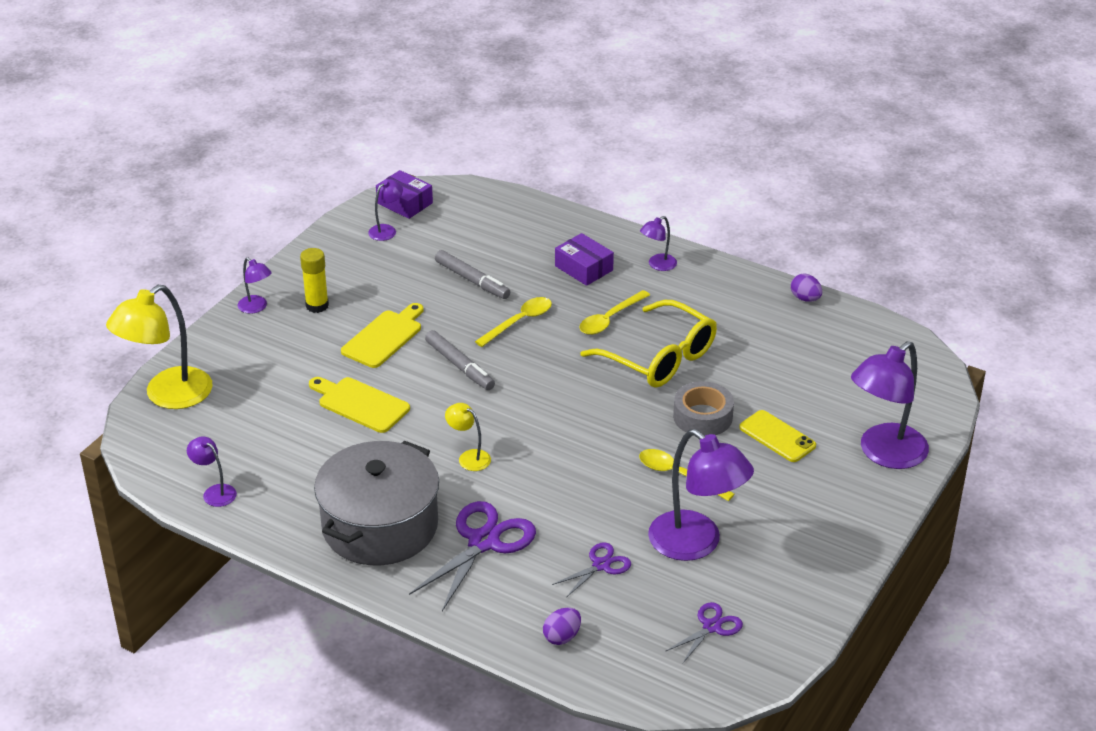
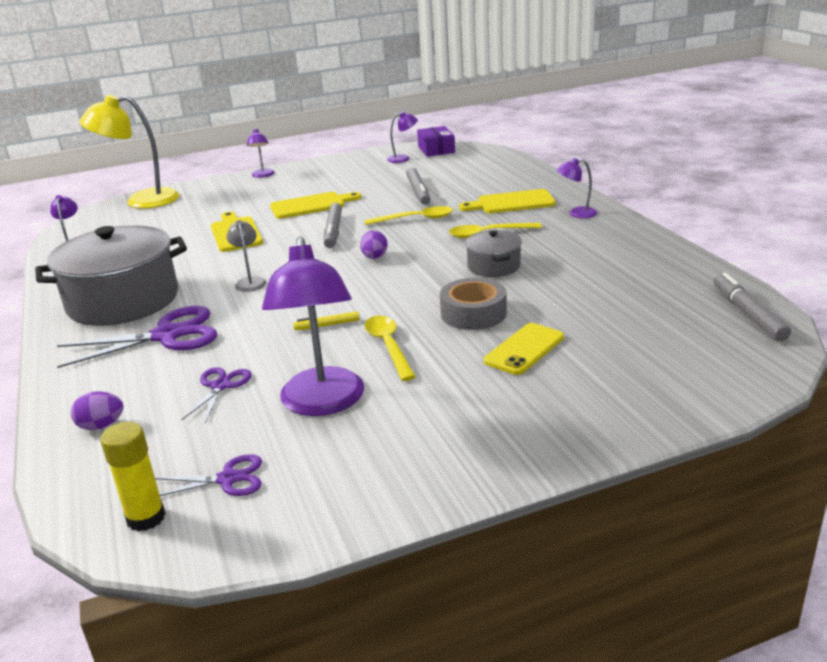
camera: 40 degrees right, 10 degrees down
yellow glue stick [300,248,329,313] -> yellow glue stick moved to [100,422,166,532]
yellow lamp [445,403,491,471] -> grey lamp [227,220,266,292]
purple scissors [552,542,631,598] -> purple scissors turned 75 degrees counterclockwise [181,367,252,423]
purple box [555,233,614,286] -> yellow cutting board [459,189,556,213]
yellow glasses [580,300,717,388] -> grey pot [465,230,522,277]
yellow phone [739,410,816,462] -> yellow phone turned 45 degrees clockwise [484,323,564,375]
purple egg [791,274,822,302] -> purple egg moved to [360,230,388,259]
purple lamp [851,341,929,469] -> none
none -> yellow marker [293,311,360,330]
none -> grey marker [713,272,791,341]

